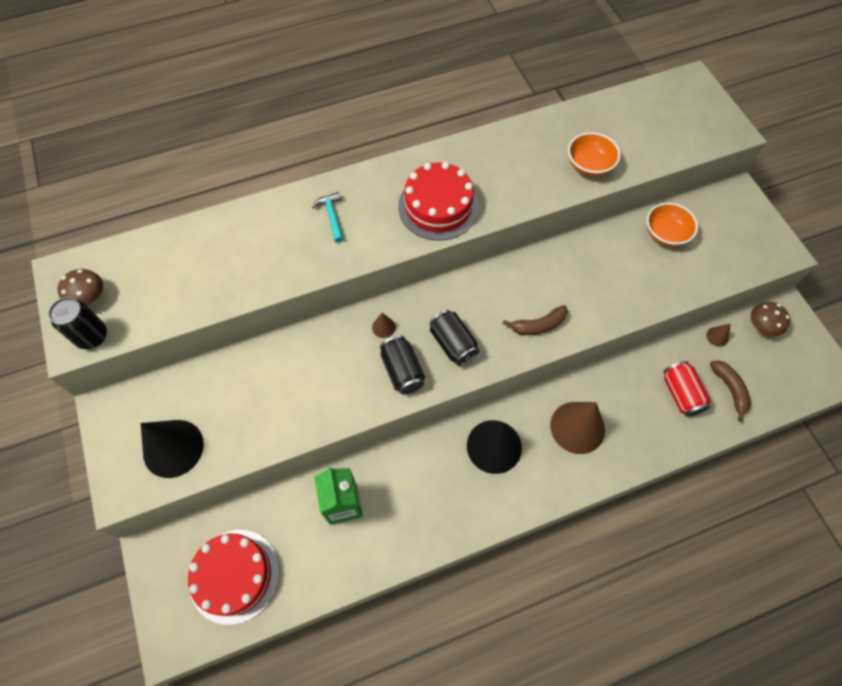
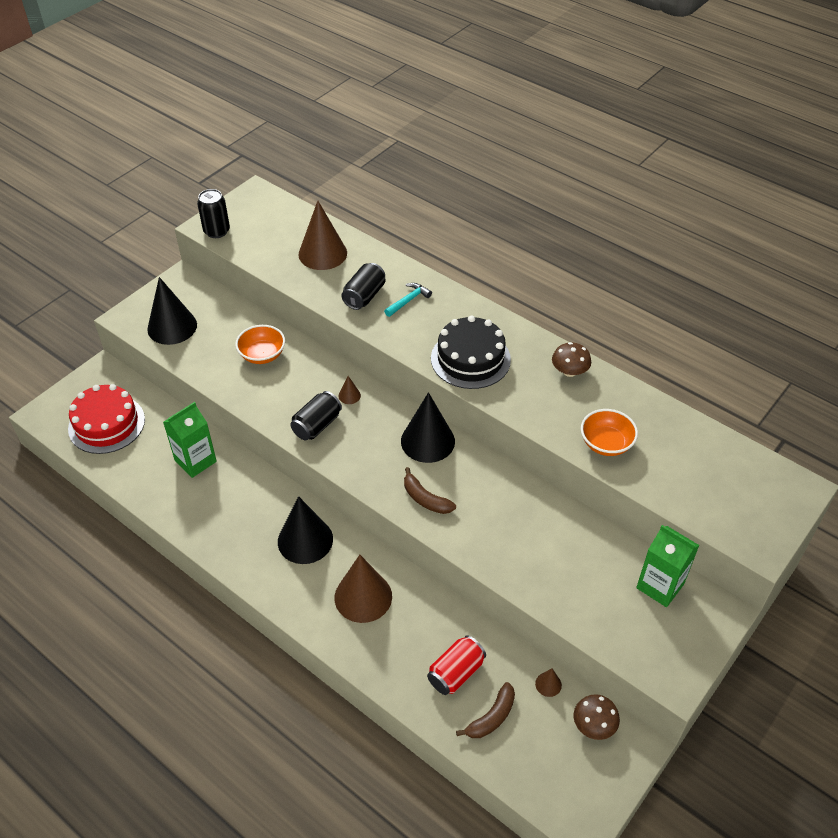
camera: 60 degrees right, 15 degrees down
brown mushroom [57,269,103,306] -> brown mushroom moved to [552,342,591,377]
red cake [398,162,479,241] -> black cake [431,315,511,389]
black can [430,310,480,366] -> black can moved to [341,263,385,310]
orange bowl [647,203,698,247] -> orange bowl moved to [235,325,285,364]
none -> brown cone [298,201,347,270]
none -> black cone [401,392,455,463]
none -> green carton [636,525,700,607]

